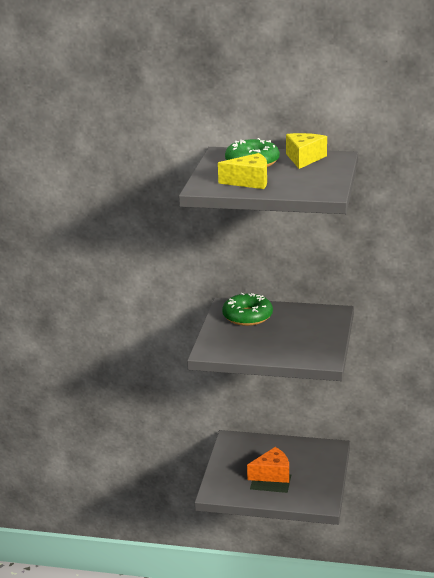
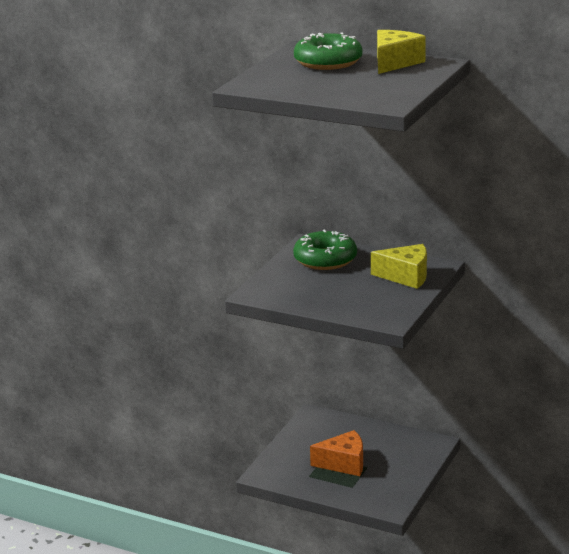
camera: 15 degrees right, 0 degrees up
yellow cheese [218,153,267,189] -> yellow cheese moved to [371,244,427,289]

